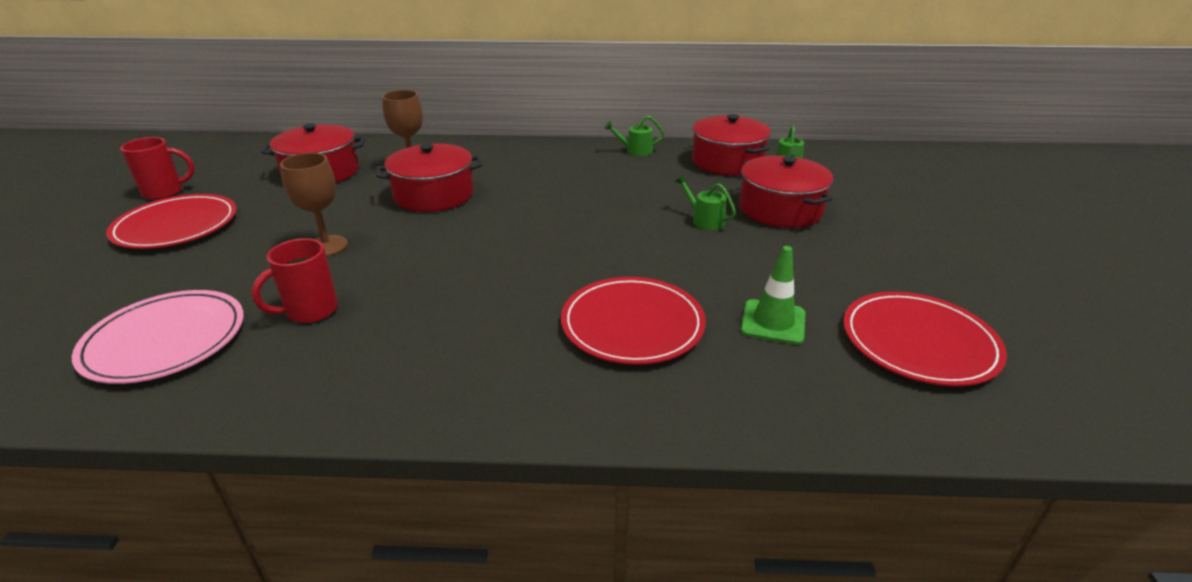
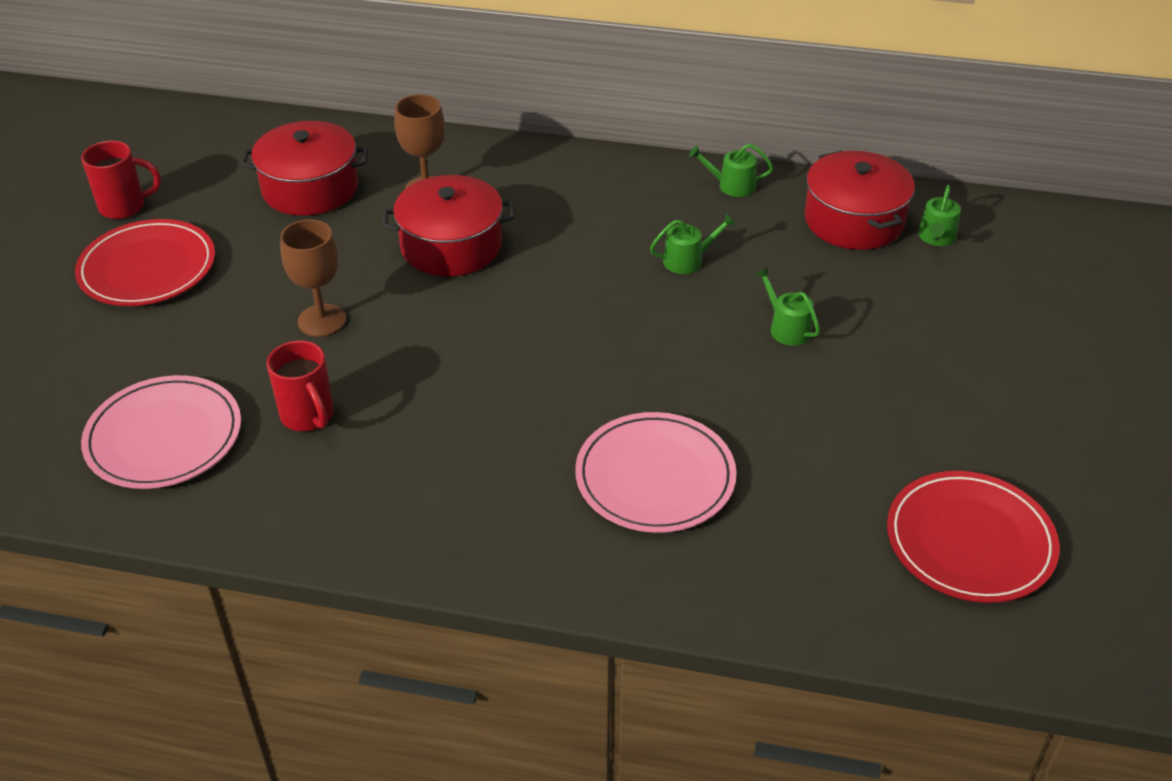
camera: 10 degrees right, 10 degrees up
red mug [251,238,338,323] -> red mug turned 90 degrees counterclockwise [267,340,334,431]
red plate [561,277,706,365] -> pink plate [575,412,736,533]
red pot [739,155,834,228] -> none
green traffic cone [741,246,806,345] -> none
none -> green watering can [650,213,736,274]

